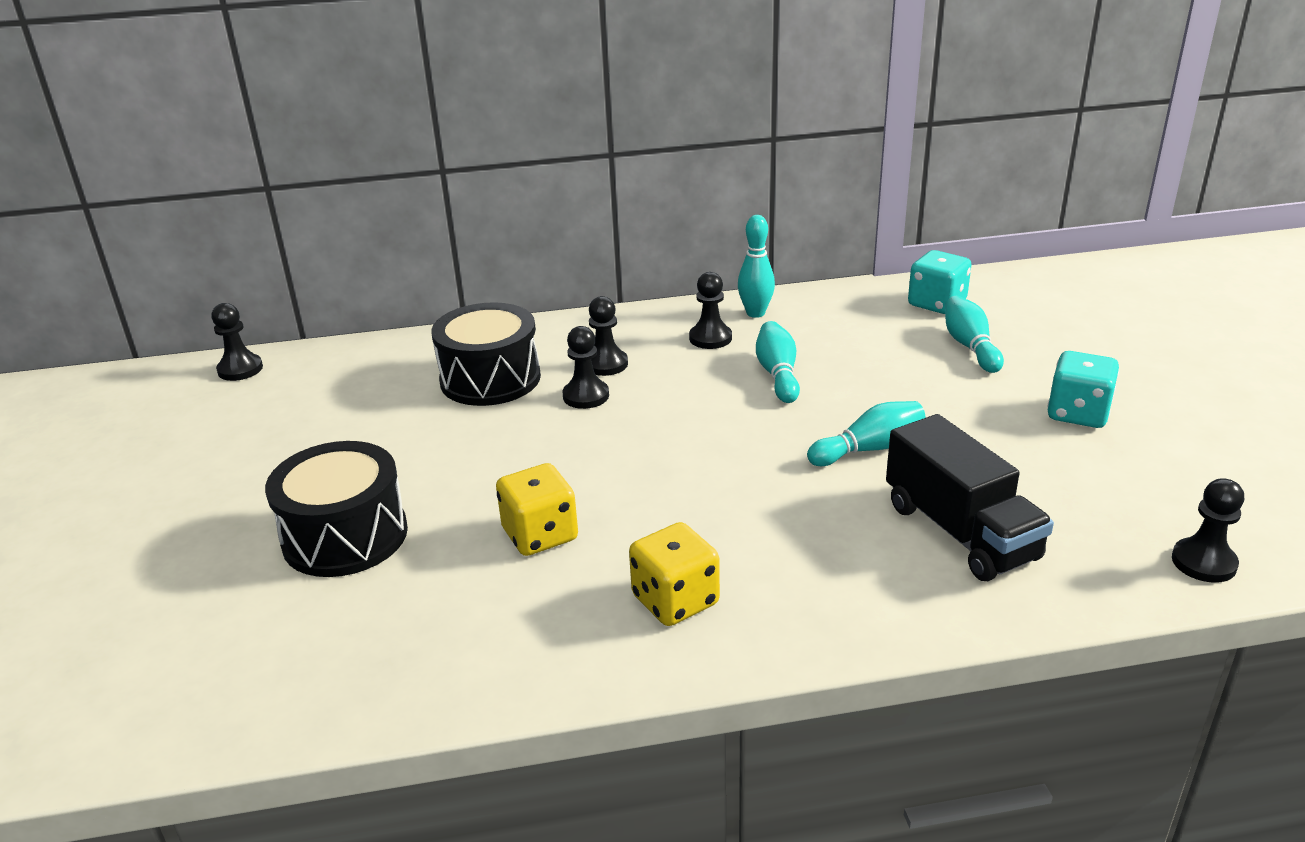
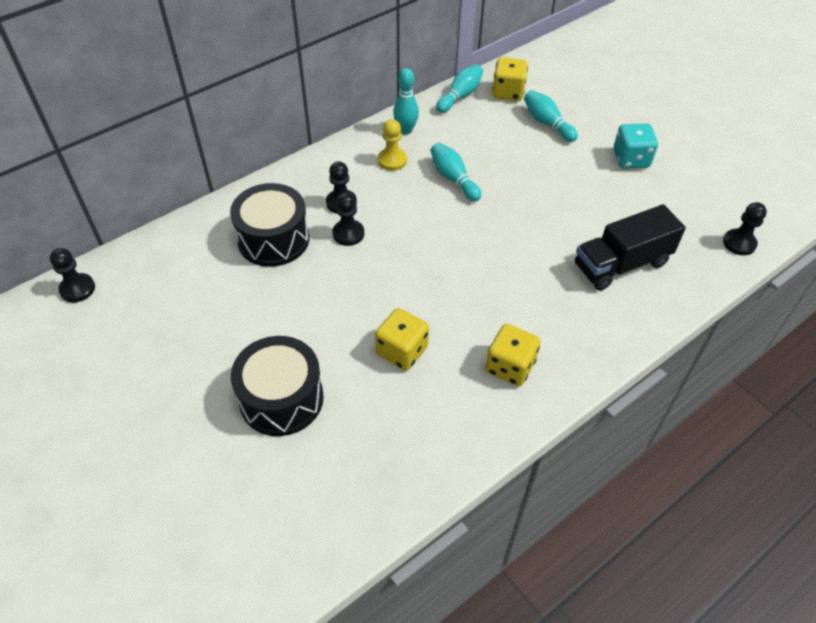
camera: 30 degrees left, 20 degrees up
black pawn [689,272,732,349] -> yellow pawn [378,119,407,171]
turquoise bowling pin [807,401,925,466] -> turquoise bowling pin moved to [436,64,483,113]
black truck [886,414,1054,581] -> black truck turned 120 degrees clockwise [575,204,686,291]
turquoise dice [908,250,972,314] -> yellow dice [492,57,528,101]

